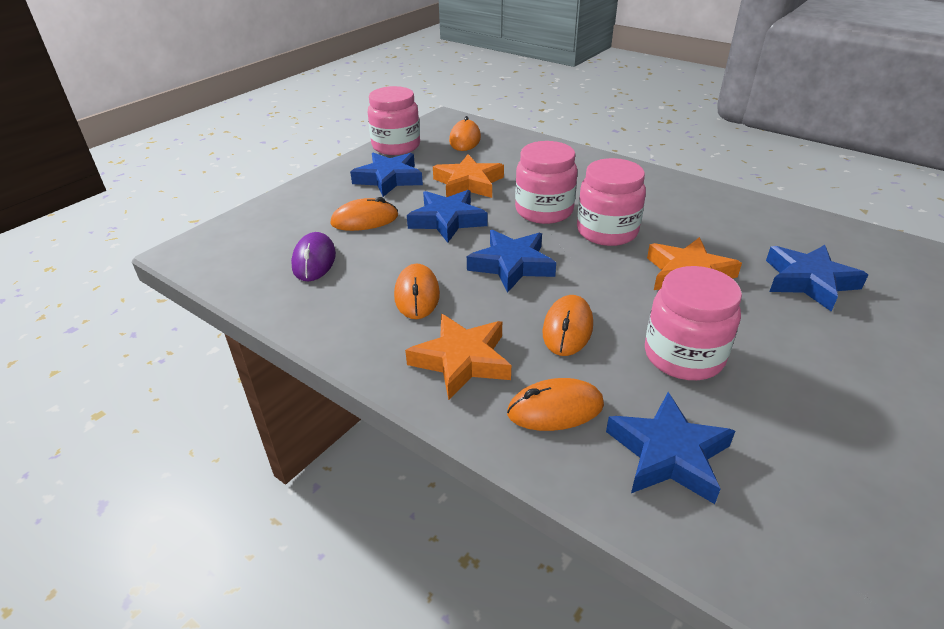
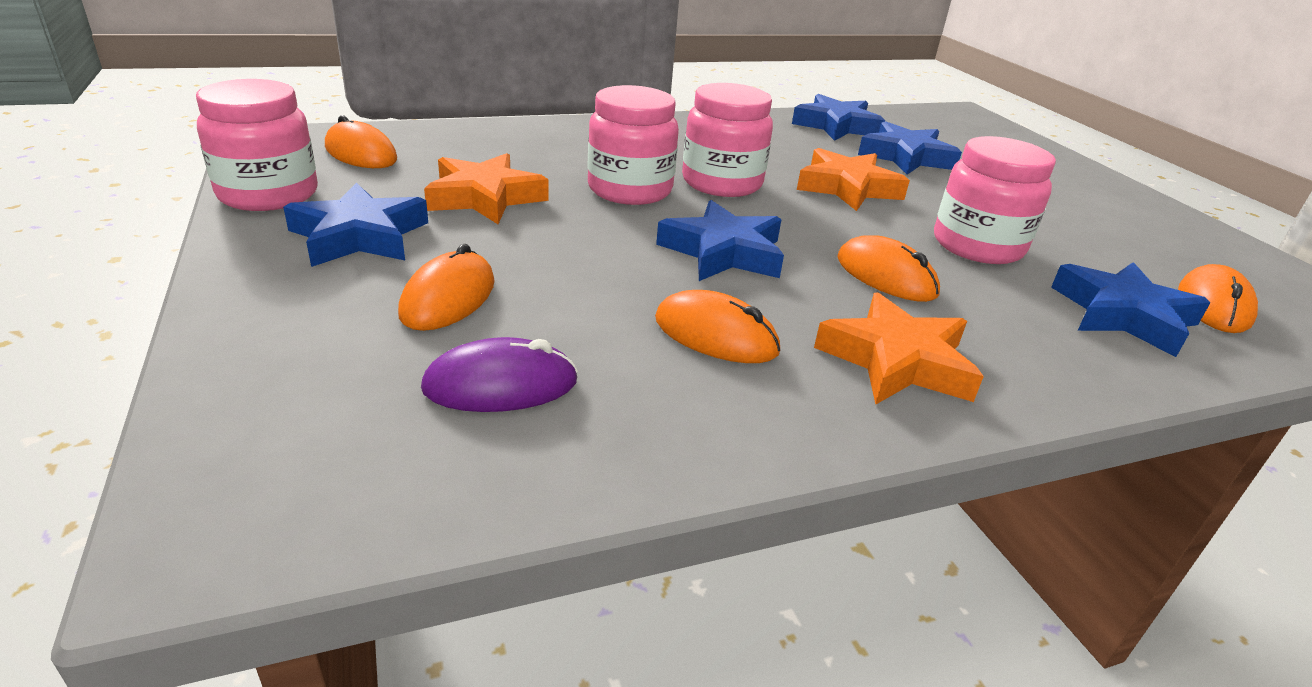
camera: 60 degrees left, 5 degrees down
purple mouse [291,232,336,281] -> purple mouse turned 45 degrees counterclockwise [421,337,578,412]
blue star [407,190,487,243] -> blue star moved to [792,94,885,141]
orange mouse [507,378,604,431] -> orange mouse moved to [1178,264,1258,333]

